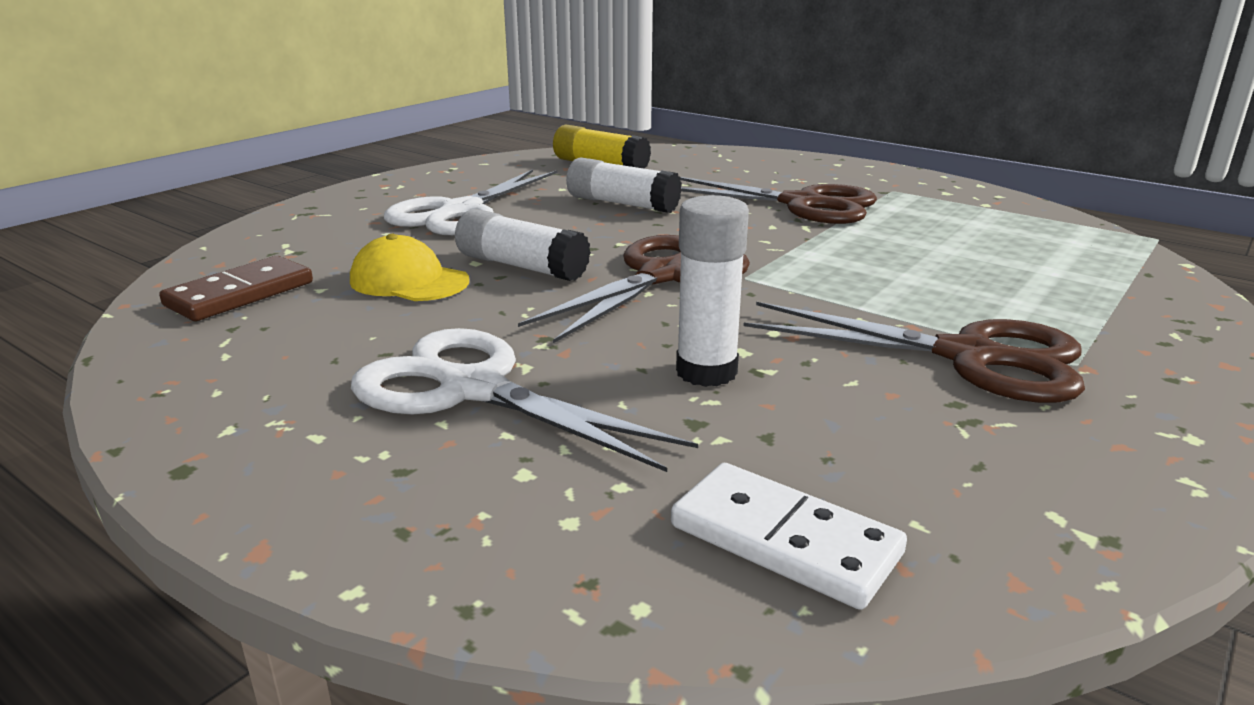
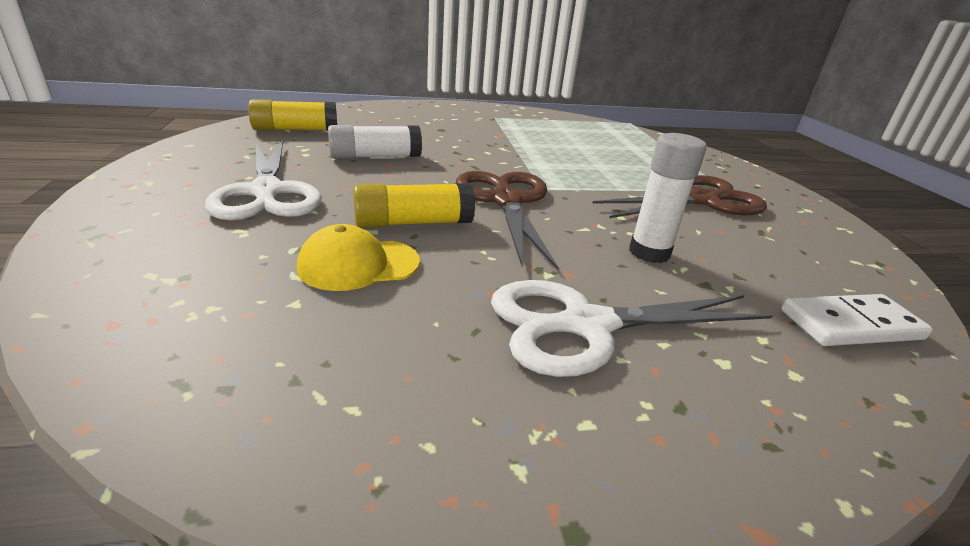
camera: 50 degrees left, 5 degrees up
brown domino [159,256,313,321] -> none
white glue stick [455,209,591,281] -> yellow glue stick [353,183,475,228]
brown scissors [680,177,877,224] -> none

